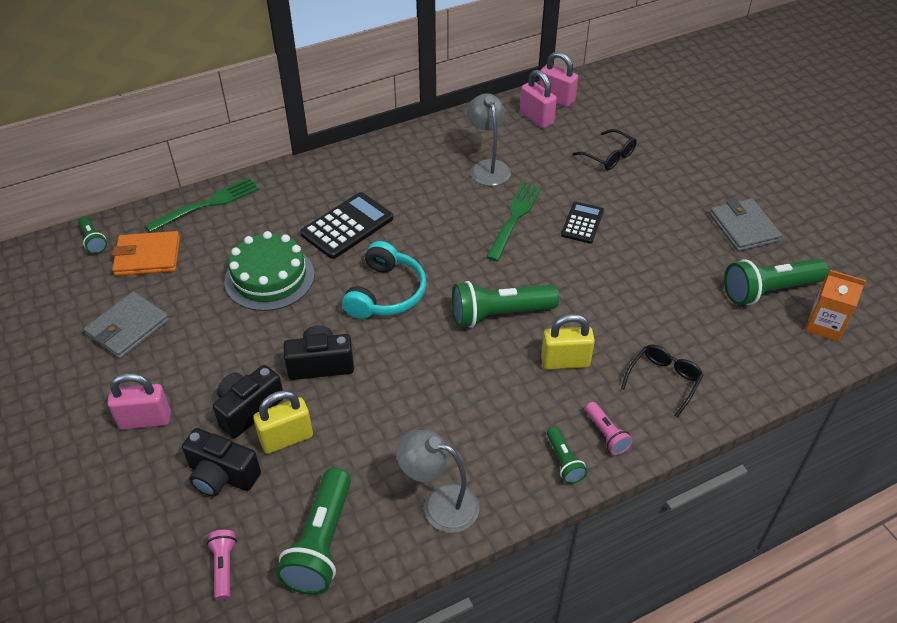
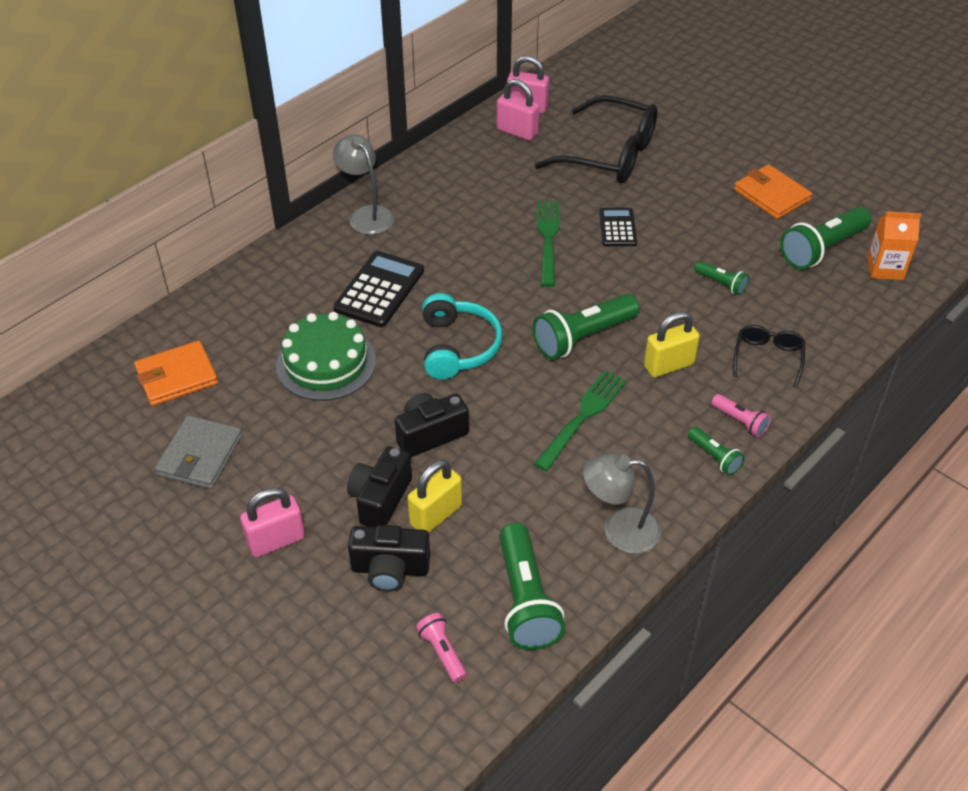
camera: 20 degrees left, 0 degrees up
green flashlight [78,216,107,254] -> green flashlight moved to [695,261,749,295]
green fork [145,178,259,233] -> green fork moved to [534,370,627,471]
grey lamp [467,93,511,186] -> grey lamp moved to [333,134,395,235]
black glasses [572,129,637,170] -> black glasses [535,95,658,183], size x2.00
grey wallet [709,198,782,252] -> orange wallet [734,164,812,219]

